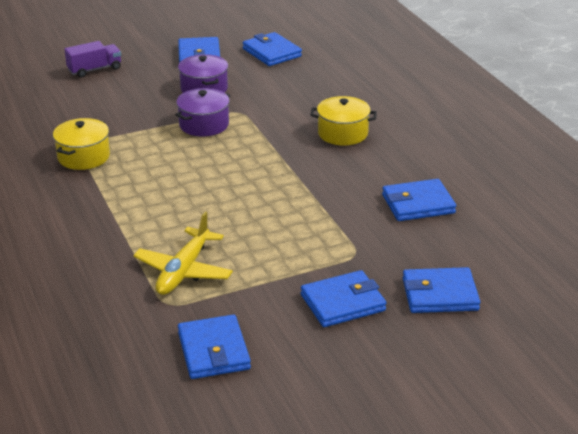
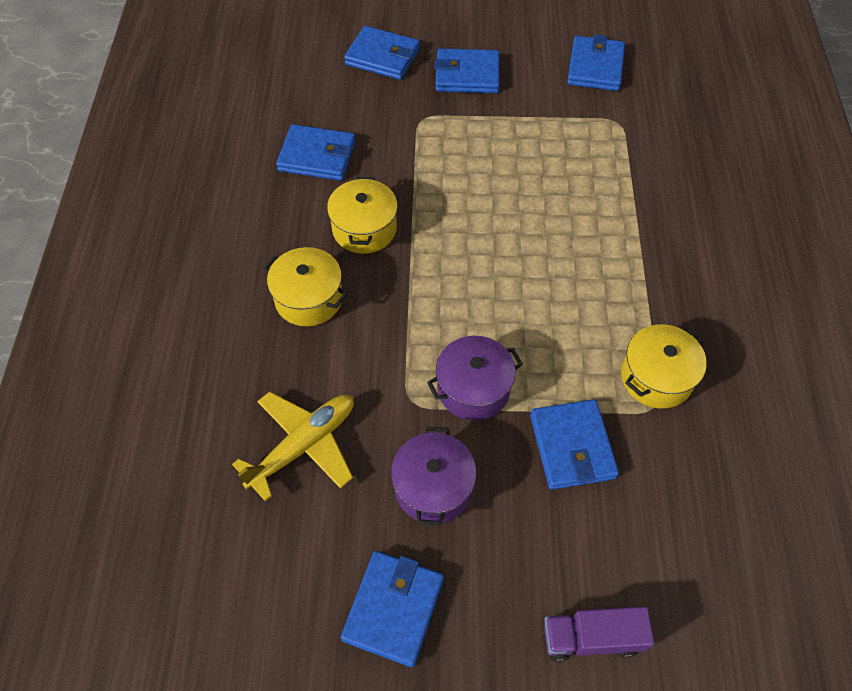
camera: 155 degrees left, 25 degrees up
yellow plane [133,212,233,295] -> yellow plane moved to [232,392,354,502]
blue wallet [243,32,302,66] -> blue wallet moved to [530,399,619,490]
none -> yellow pot [327,177,398,254]

